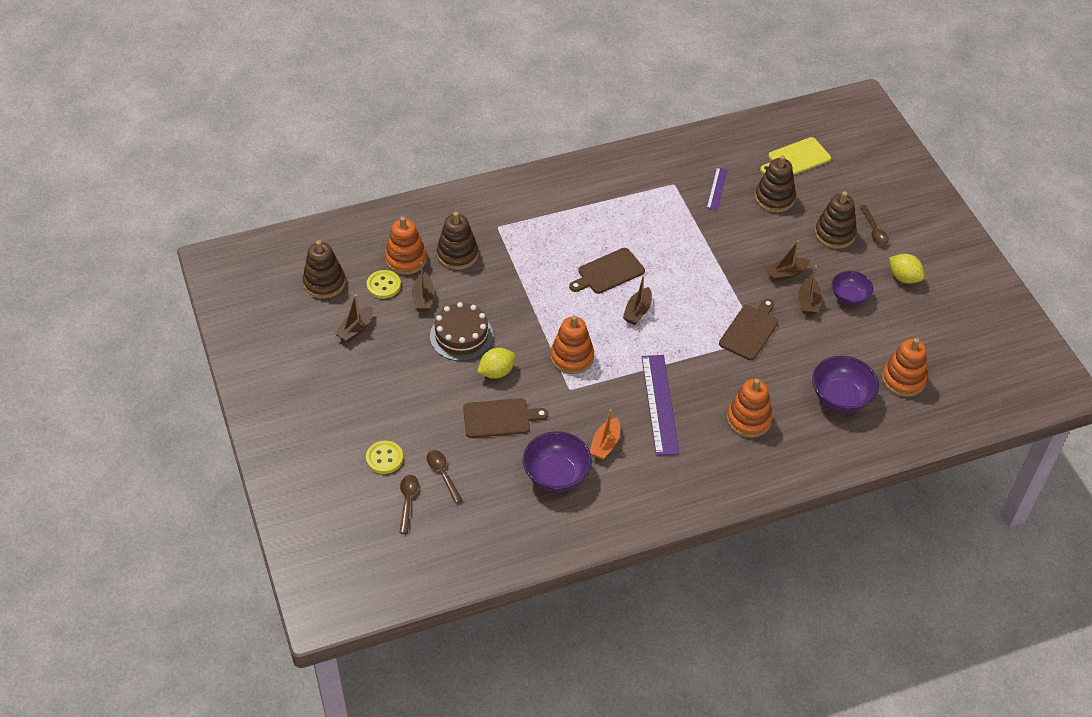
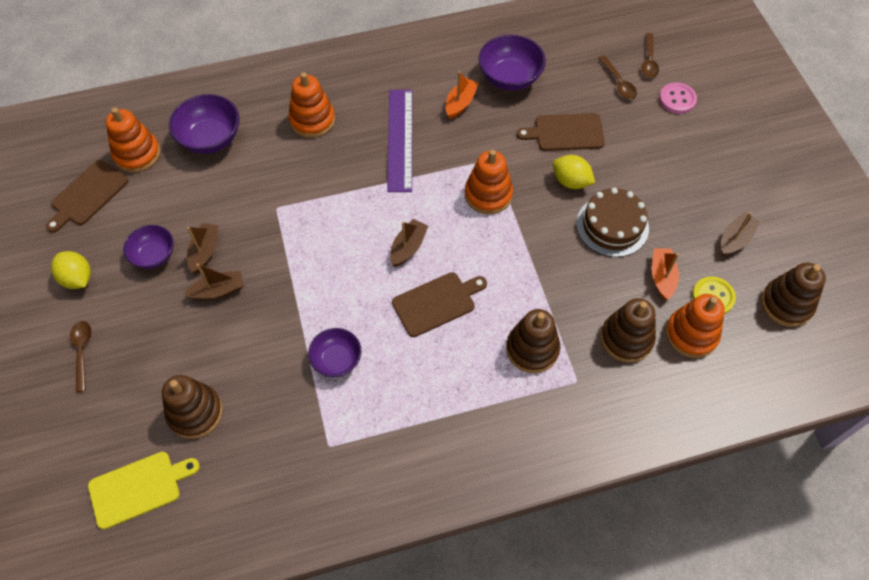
camera: 175 degrees left, 10 degrees up
yellow button [366,441,403,474] -> pink button [659,83,697,114]
brown boat [412,262,434,312] -> orange boat [652,248,679,300]
yellow lemon [477,348,516,379] -> yellow lemon turned 60 degrees clockwise [552,155,595,189]
purple ruler [707,167,728,210] -> none
brown cutting board [719,299,778,360] -> brown cutting board moved to [46,160,129,233]
brown stacking toy [815,191,857,249] -> brown stacking toy moved to [506,309,560,373]
none -> purple bowl [308,328,361,377]

